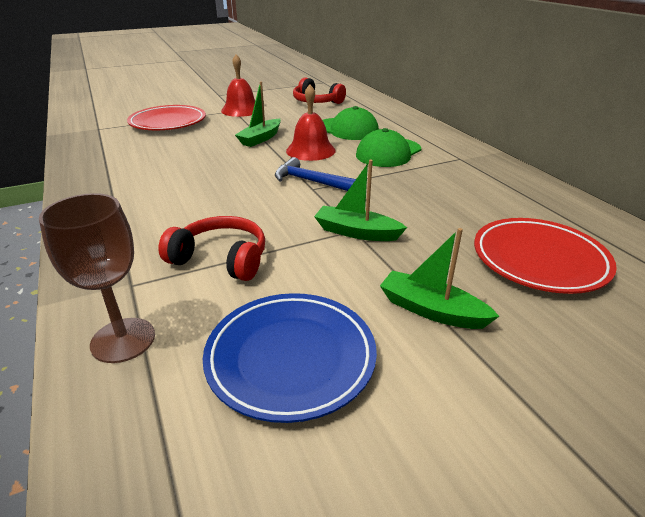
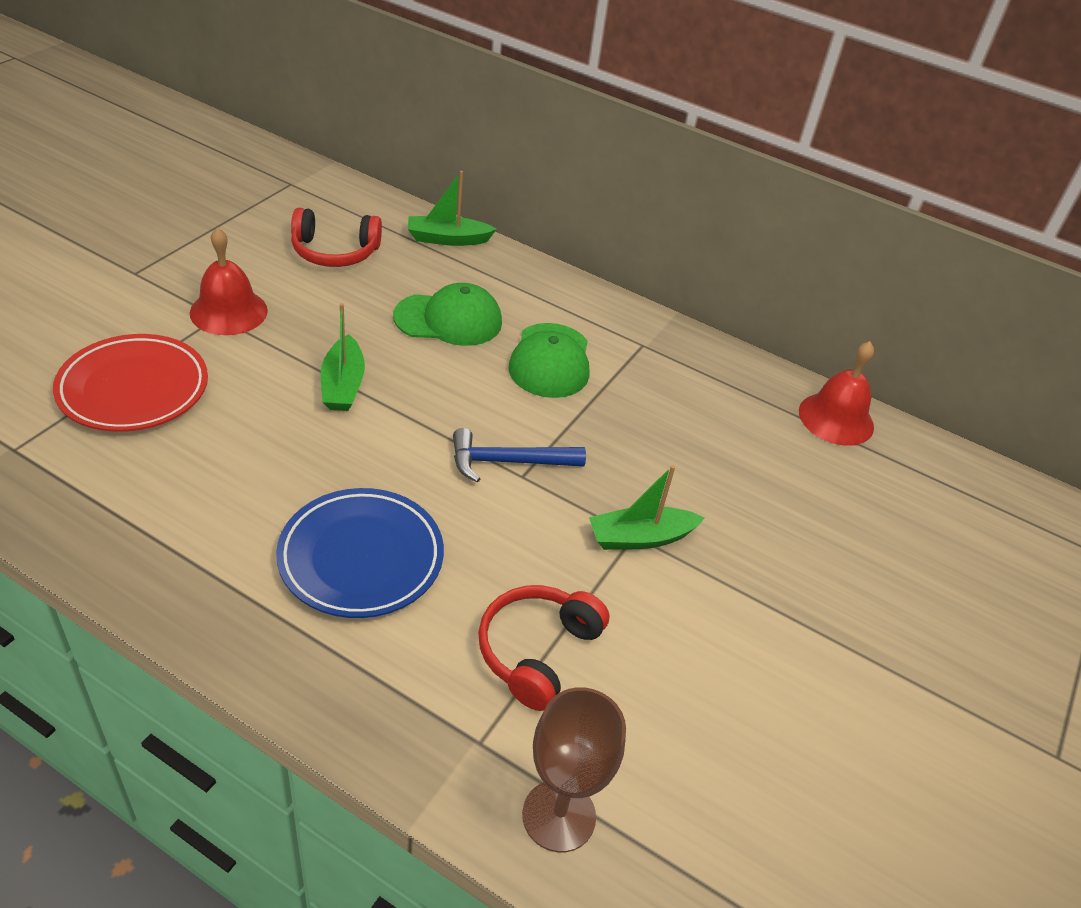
camera: 40 degrees left, 10 degrees up
red headphones [158,216,265,281] -> red headphones turned 45 degrees counterclockwise [478,585,610,711]
blue plate [203,293,377,423] -> blue plate moved to [276,488,444,618]
red bell [286,84,336,161] -> red bell moved to [799,341,874,446]
green boat [380,228,499,329] -> green boat moved to [408,171,497,246]
red plate [474,218,617,294] -> none

